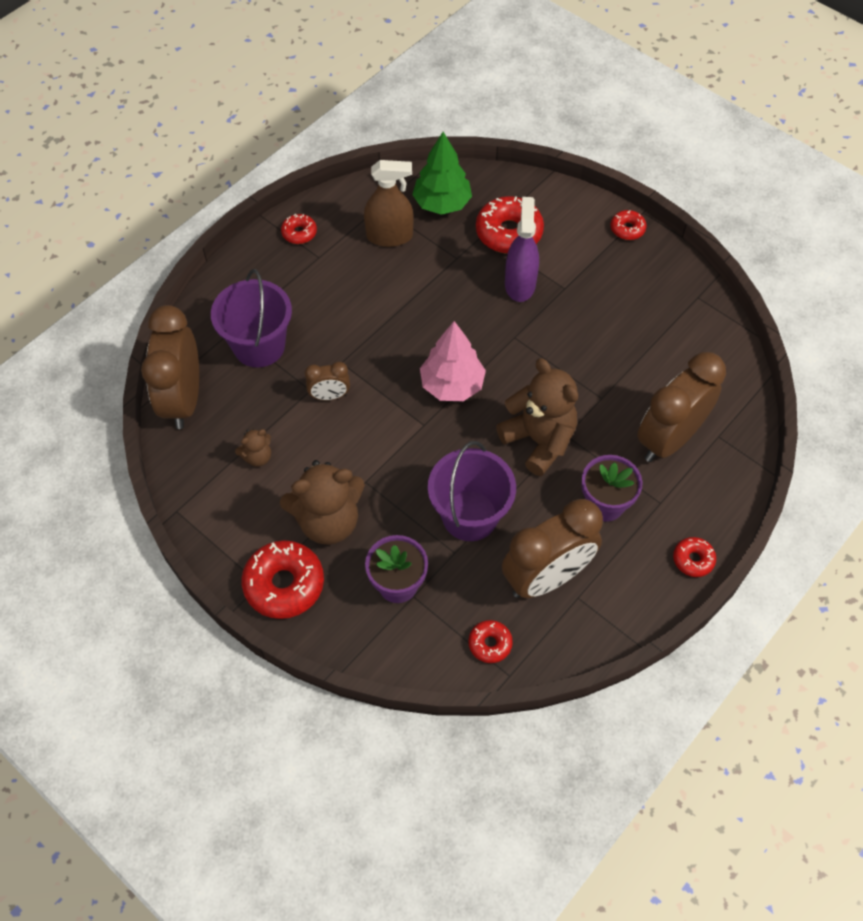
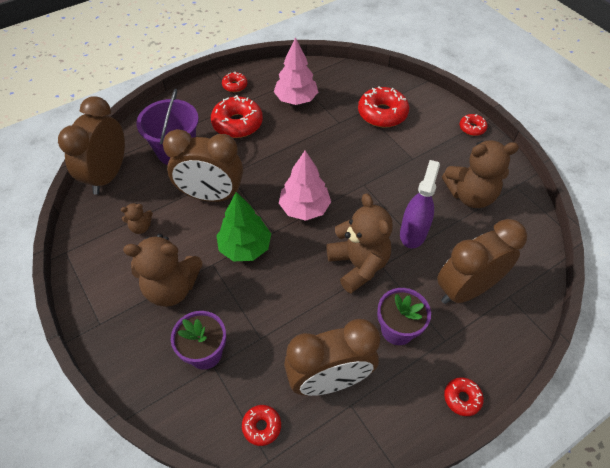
camera: 15 degrees right, 5 degrees down
red donut [241,540,324,619] -> red donut moved to [211,95,263,138]
brown clock [305,362,350,401] -> brown clock [163,129,243,202], size x2.09
brown spray bottle [364,160,414,247] -> pink tree [274,37,318,105]
green tree [412,132,472,215] -> green tree moved to [216,192,271,261]
purple bucket [428,441,516,541] -> none
purple spray bottle [505,197,539,302] -> purple spray bottle moved to [400,160,440,248]
none -> brown teddy bear [442,140,519,208]

